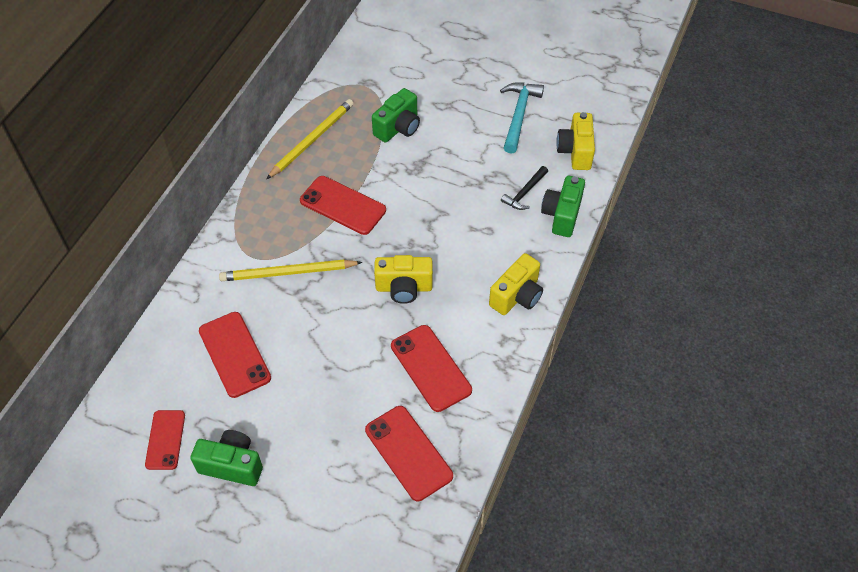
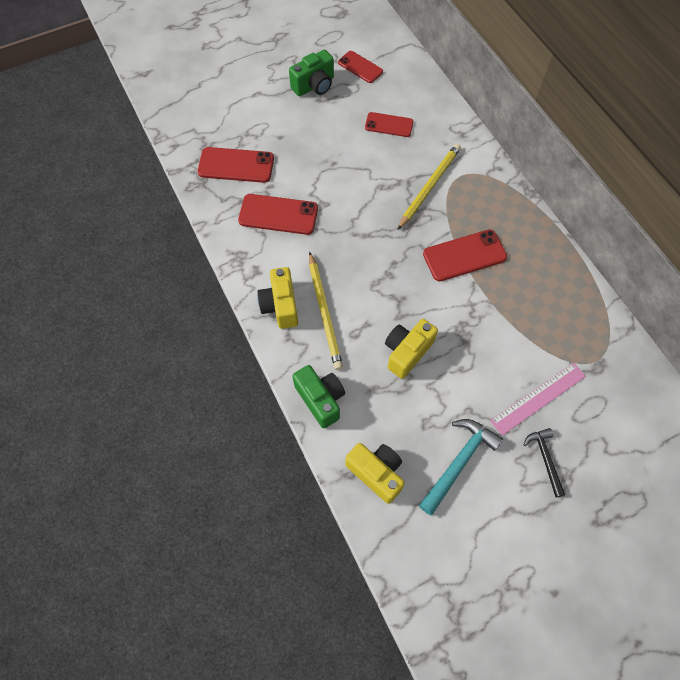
camera: 130 degrees right, 10 degrees up
red phone [199,312,271,398] -> red phone [365,112,413,137], size x0.66
yellow pencil [267,99,354,179] -> yellow pencil moved to [309,252,343,370]
green camera [372,88,420,143] -> none
yellow camera [374,255,433,304] -> yellow camera moved to [385,319,438,379]
turquoise hammer [500,82,544,154] -> turquoise hammer turned 105 degrees counterclockwise [419,419,503,516]
black hammer [501,166,548,210] -> black hammer moved to [524,428,565,497]
none -> pink ruler [490,363,586,436]

